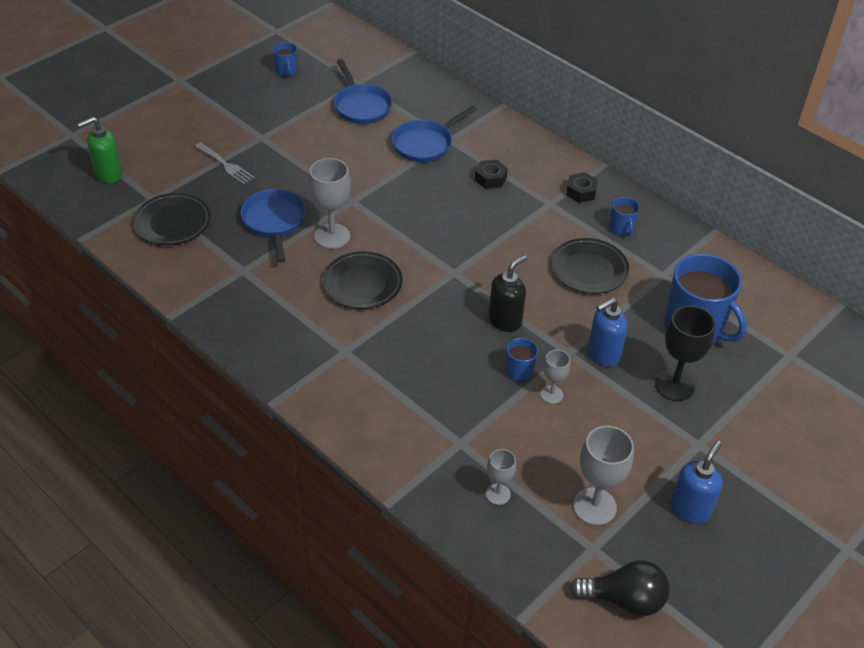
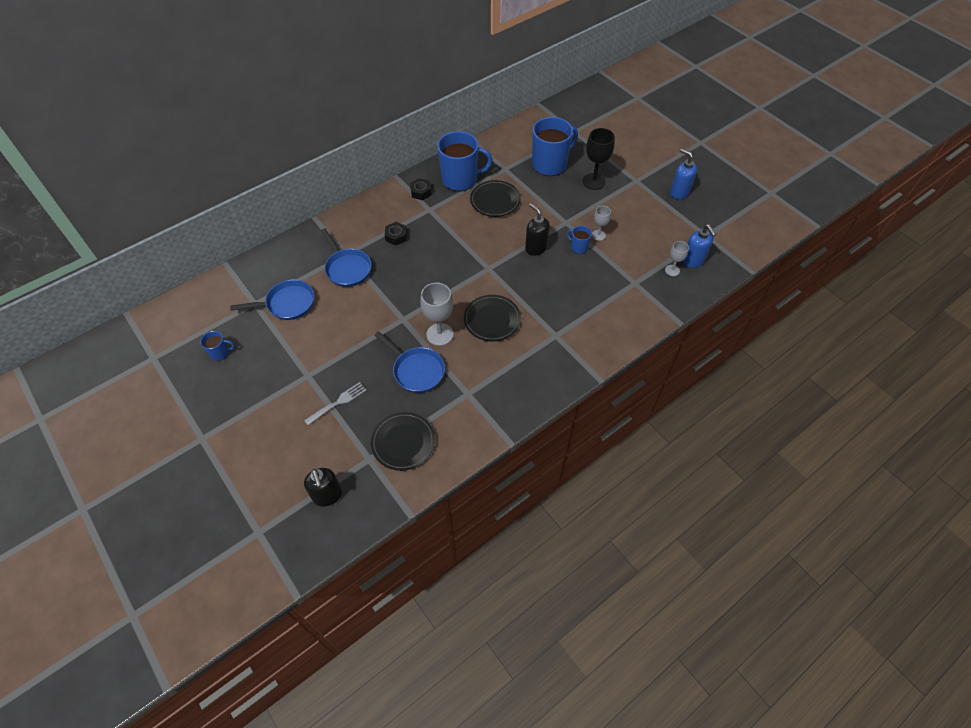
camera: 80 degrees left, 10 degrees up
green soap dispenser [78,117,123,184] -> black soap dispenser [304,468,342,507]
blue pan [241,189,306,263] -> blue pan turned 135 degrees counterclockwise [375,331,445,393]
black light bulb [570,560,670,616] -> none
grey goblet [573,426,634,526] -> none
blue soap dispenser [588,298,628,366] -> blue soap dispenser moved to [682,224,716,268]
blue mug [609,197,640,236] -> blue mug [437,131,493,191], size x2.20

